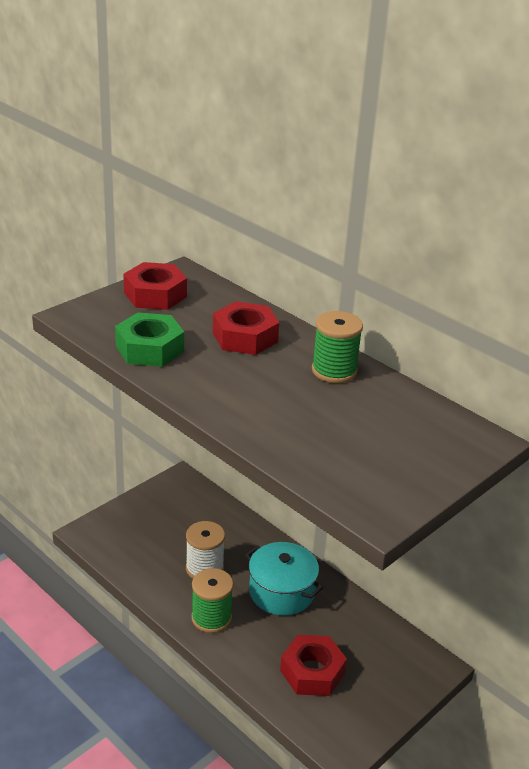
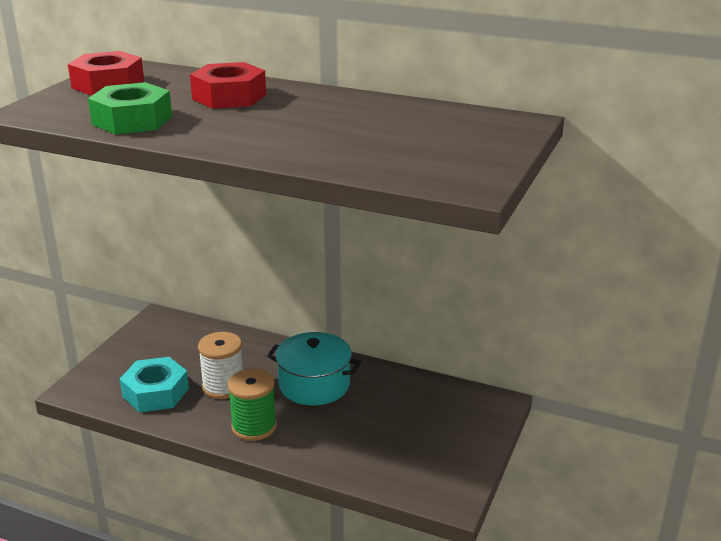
camera: 20 degrees left, 5 degrees down
red nut [280,635,347,696] -> none
green spool [312,311,363,383] -> none
none -> turquoise nut [120,357,189,412]

